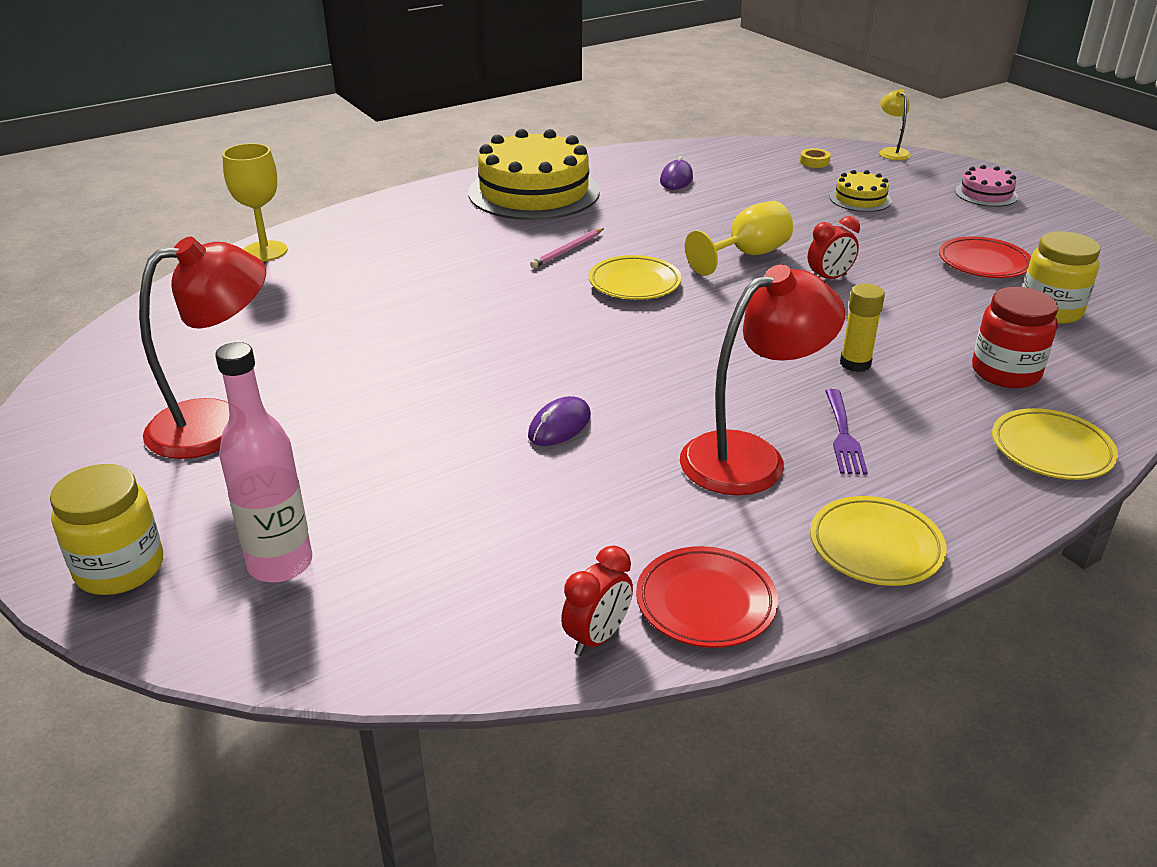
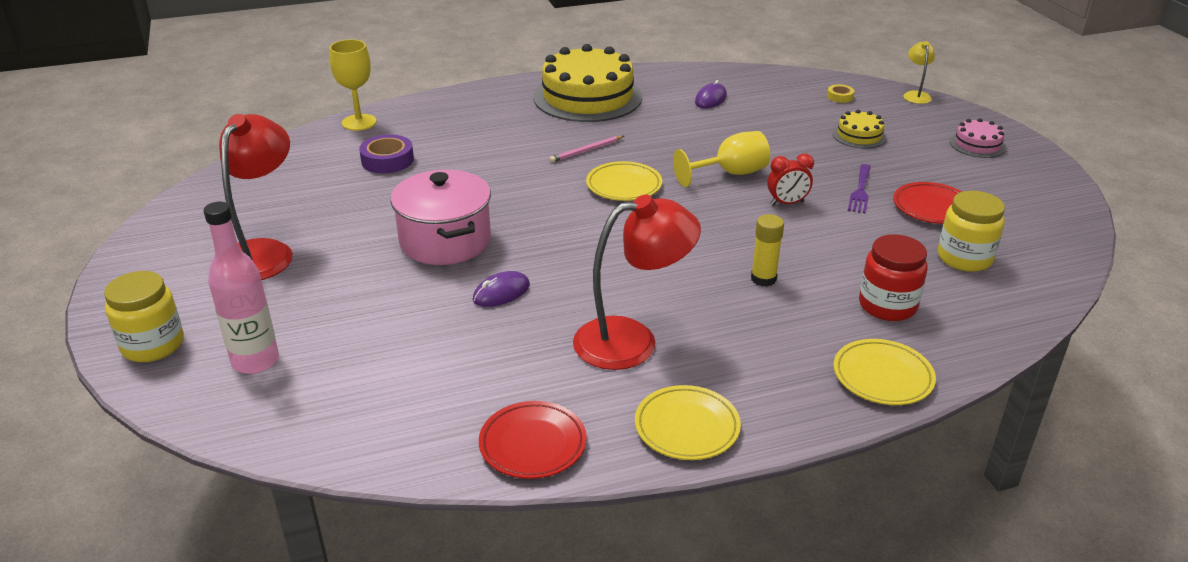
camera: 15 degrees right, 0 degrees up
red lamp [139,237,266,459] -> red lamp turned 60 degrees counterclockwise [219,114,293,280]
red clock [561,546,633,656] -> none
purple fork [825,389,868,475] -> purple fork moved to [848,164,871,213]
none -> purple tape [359,134,414,173]
none -> pink pot [390,169,491,265]

